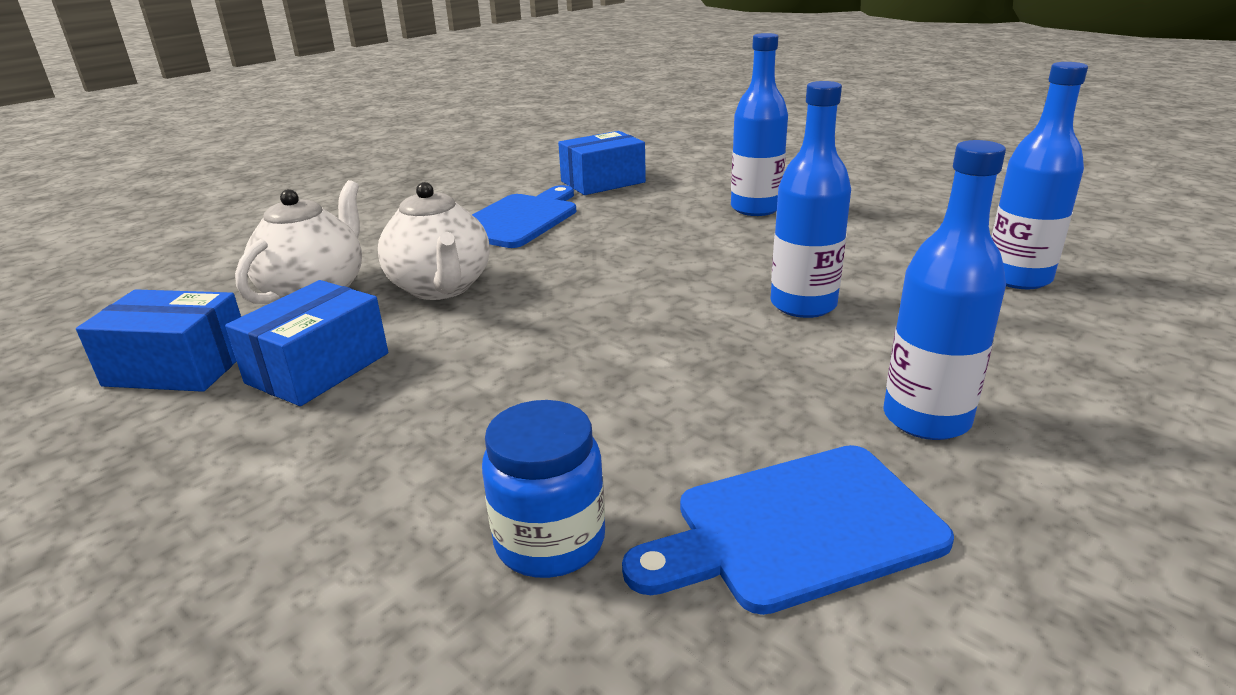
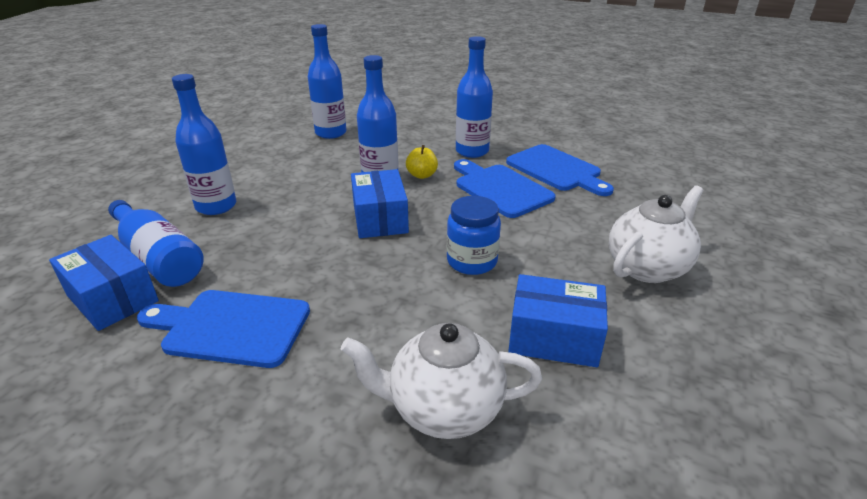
camera: 110 degrees left, 5 degrees up
blue box [76,289,241,392] -> blue box moved to [351,169,409,238]
white teapot [378,182,490,300] -> white teapot moved to [609,186,703,283]
blue jar [482,400,605,578] -> blue jar moved to [447,196,501,275]
none -> blue bottle [108,200,204,287]
none -> yellow apple [406,145,438,179]
none -> blue cutting board [454,159,556,218]

